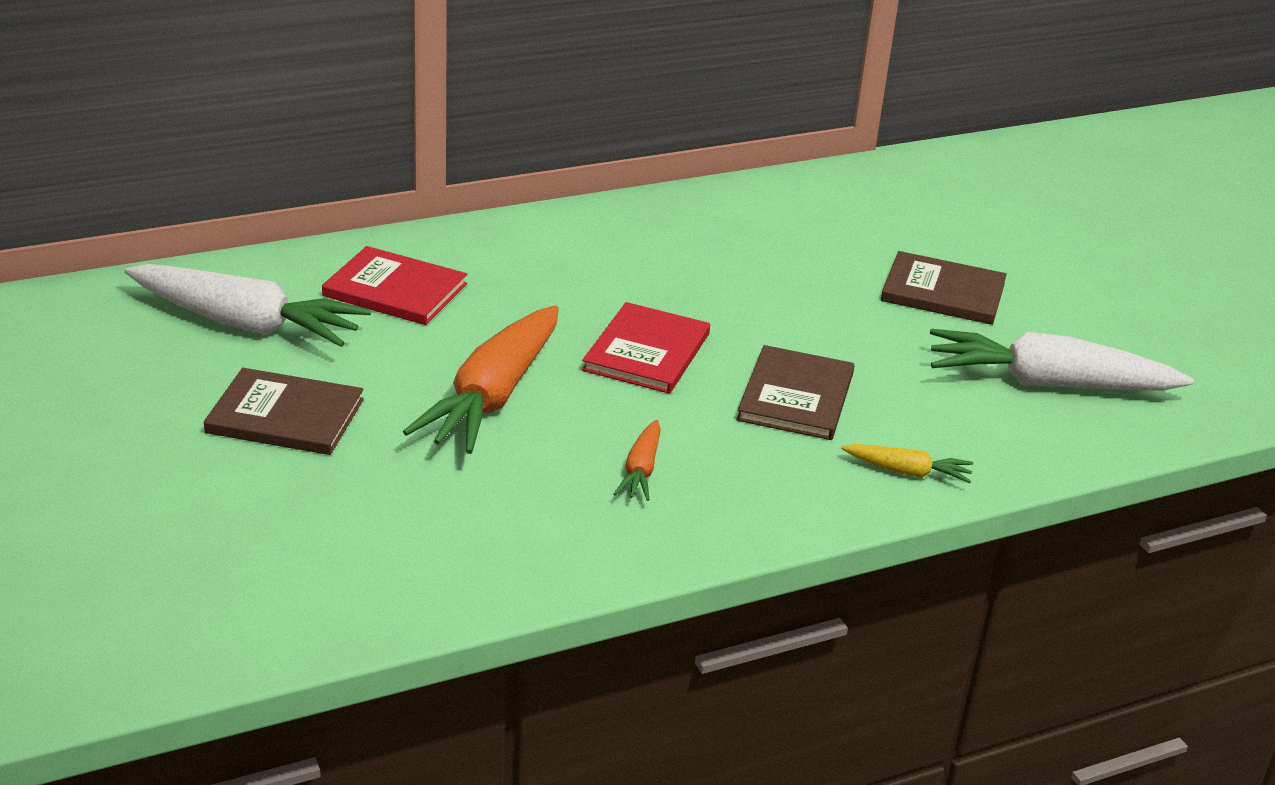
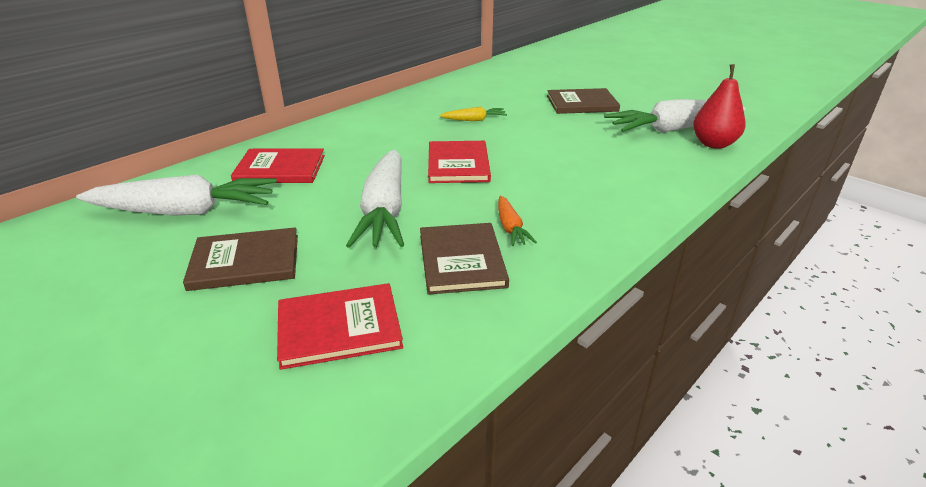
camera: 20 degrees left, 0 degrees up
orange carrot [403,305,559,454] -> white carrot [346,150,404,248]
brown book [737,345,854,440] -> brown book moved to [420,223,509,295]
yellow carrot [841,444,973,483] -> yellow carrot moved to [440,106,507,121]
none -> red book [277,283,403,370]
none -> red pear [693,64,746,149]

